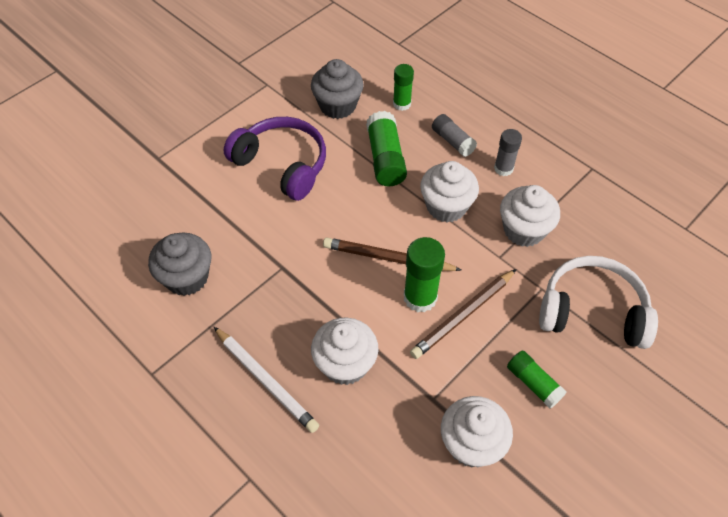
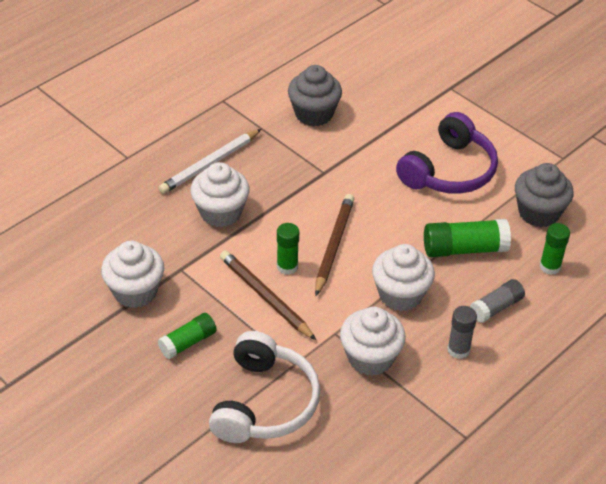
camera: 90 degrees right, 10 degrees down
green glue stick [404,237,445,312] -> green glue stick [277,223,299,275], size x0.65

